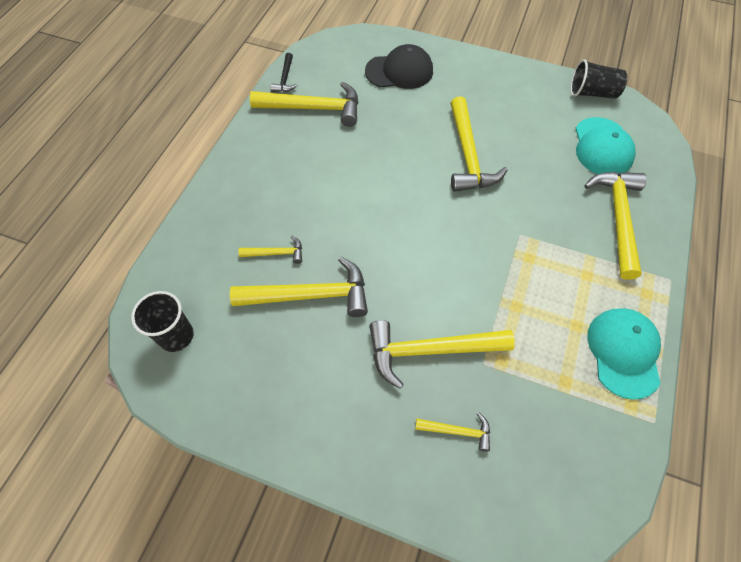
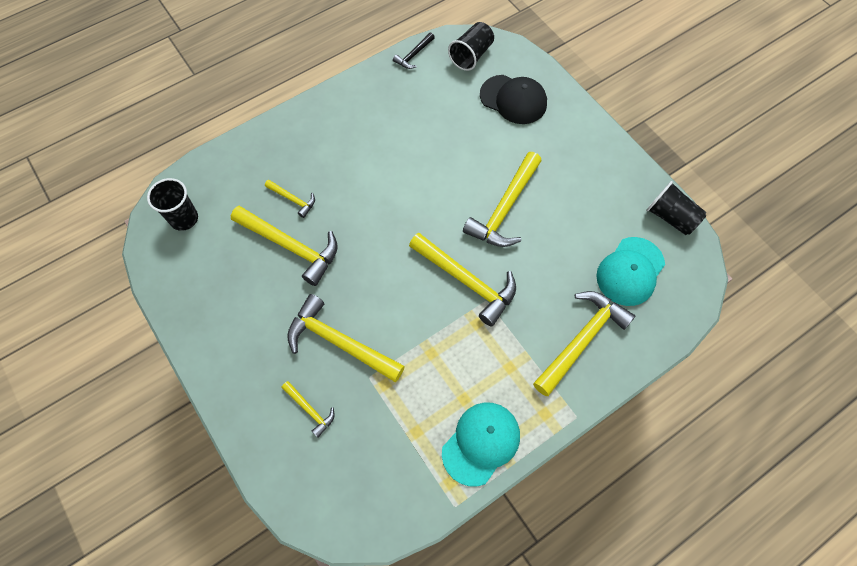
camera: 35 degrees right, 5 degrees up
yellow hammer [250,82,359,127] -> yellow hammer moved to [409,233,516,327]
none -> black cup [448,22,494,71]

